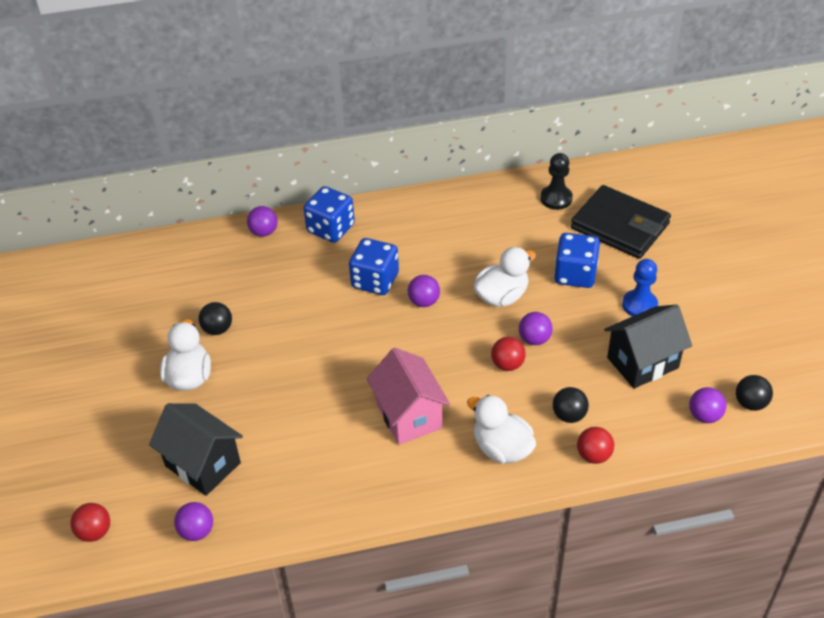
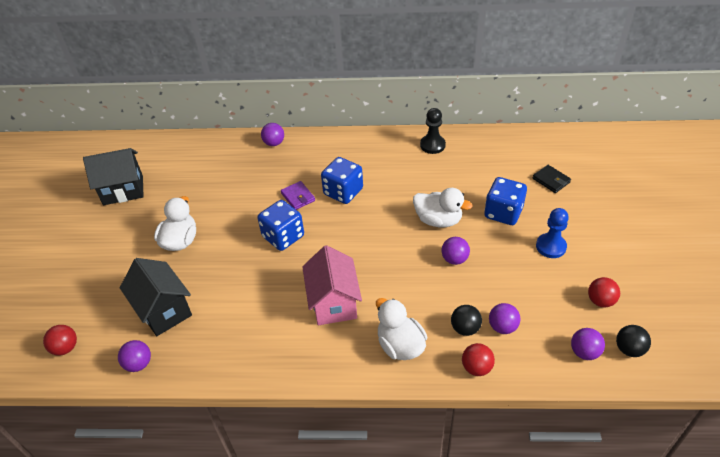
camera: 15 degrees right, 0 degrees up
black ball [199,302,232,335] -> none
blue dice [303,186,355,243] -> blue dice moved to [258,200,304,251]
purple ball [408,275,440,307] -> purple ball moved to [489,303,520,334]
white duck [474,247,536,307] -> white duck turned 45 degrees clockwise [413,188,473,227]
red ball [491,337,526,371] -> red ball moved to [588,277,620,307]
black pawn [540,153,573,210] -> black pawn moved to [420,108,446,154]
black wallet [571,185,671,259] -> black wallet [533,165,571,193], size x0.45
black house [604,304,692,389] -> black house moved to [83,148,144,205]
none -> purple wallet [281,181,315,210]

